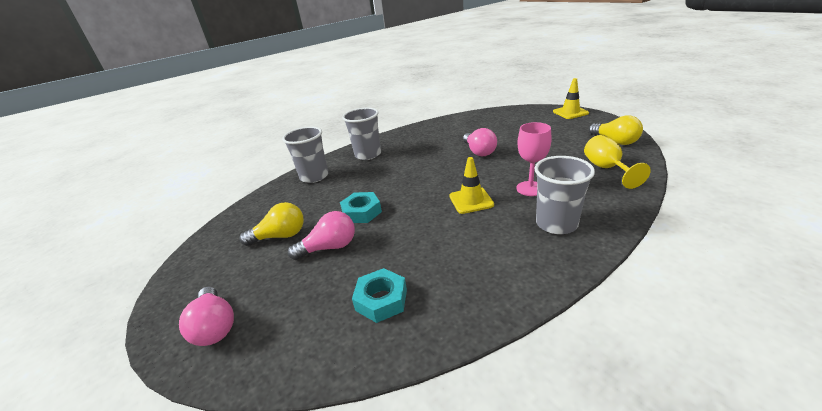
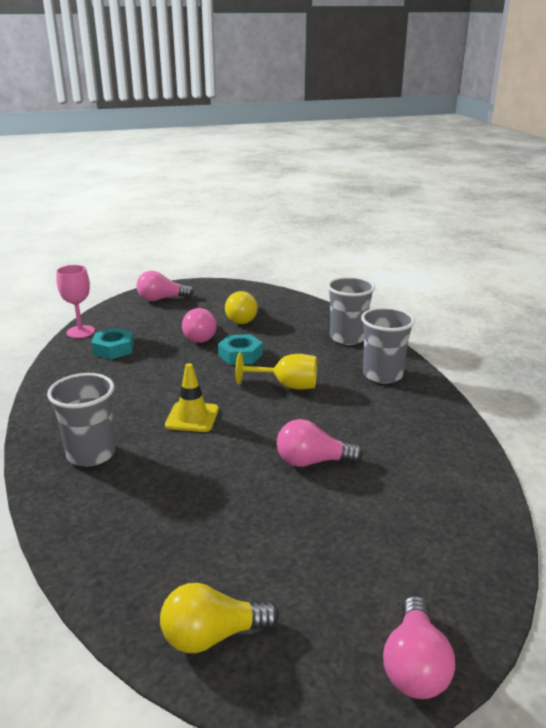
camera: 105 degrees right, 5 degrees down
pink goblet [516,122,552,196] -> pink goblet moved to [56,265,95,338]
yellow traffic cone [553,78,589,119] -> pink light bulb [383,596,455,699]
yellow goblet [584,135,651,189] -> yellow goblet moved to [235,352,317,389]

